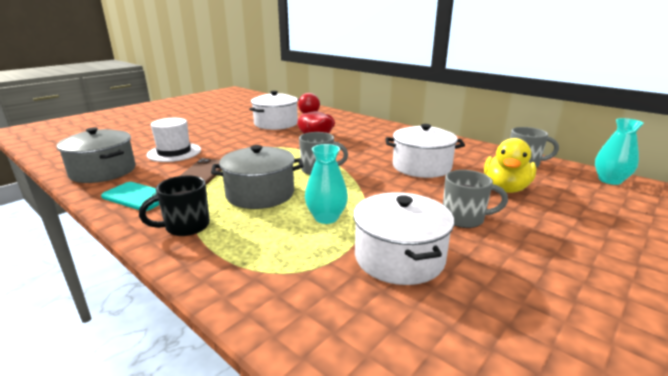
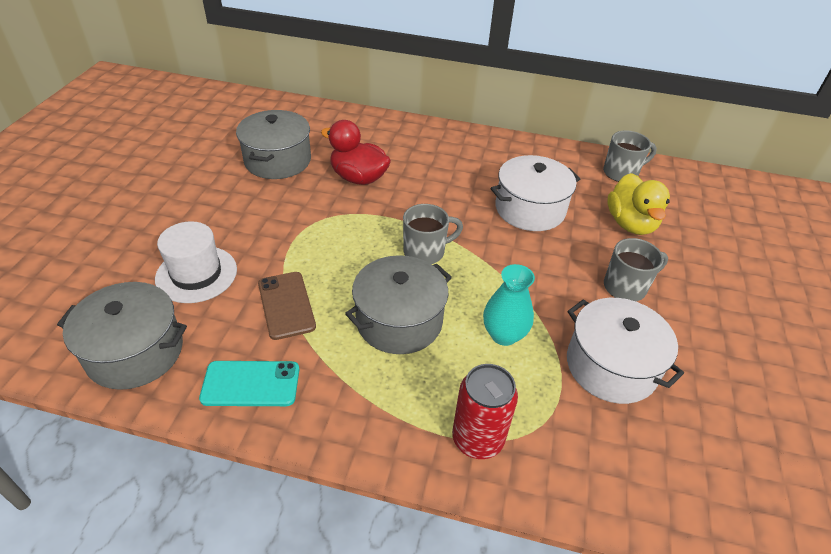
camera: 30 degrees left, 20 degrees up
black mug [139,175,210,236] -> none
white pot [249,91,298,130] -> grey pot [236,110,311,179]
turquoise vase [595,118,644,185] -> none
none -> red can [452,364,518,459]

